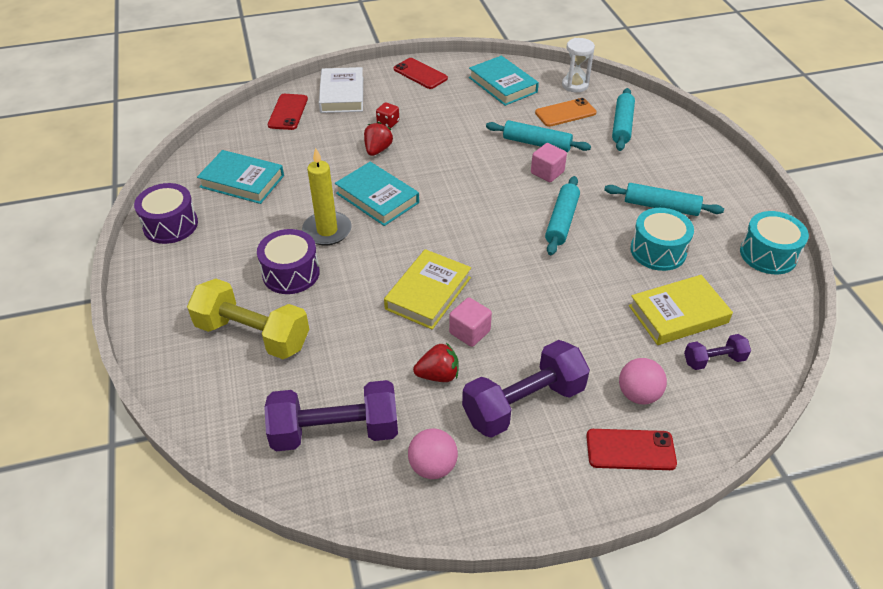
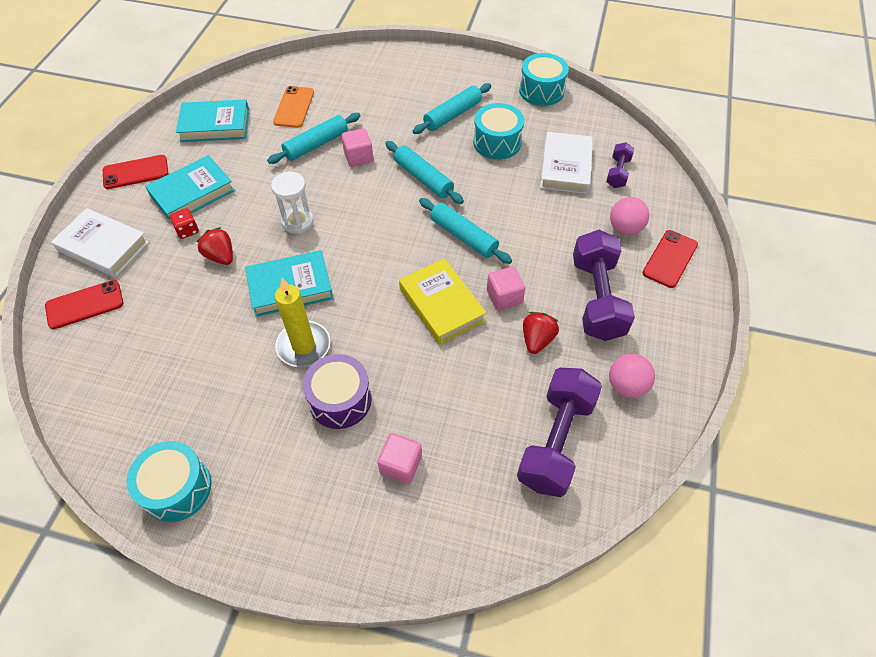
camera: 60 degrees left, 10 degrees up
purple drum [134,183,198,244] -> turquoise drum [127,441,211,522]
yellow dumbbell [187,278,309,359] -> pink cube [377,433,422,484]
turquoise book [197,150,284,204] -> turquoise book moved to [145,155,235,223]
red phone [268,94,308,130] -> red phone turned 60 degrees counterclockwise [45,280,123,329]
white hourglass [562,38,595,93] -> white hourglass moved to [271,172,314,234]
turquoise rolling pin [612,88,635,151] -> turquoise rolling pin moved to [419,198,512,264]
yellow book [629,275,733,345] -> white book [540,132,593,194]

